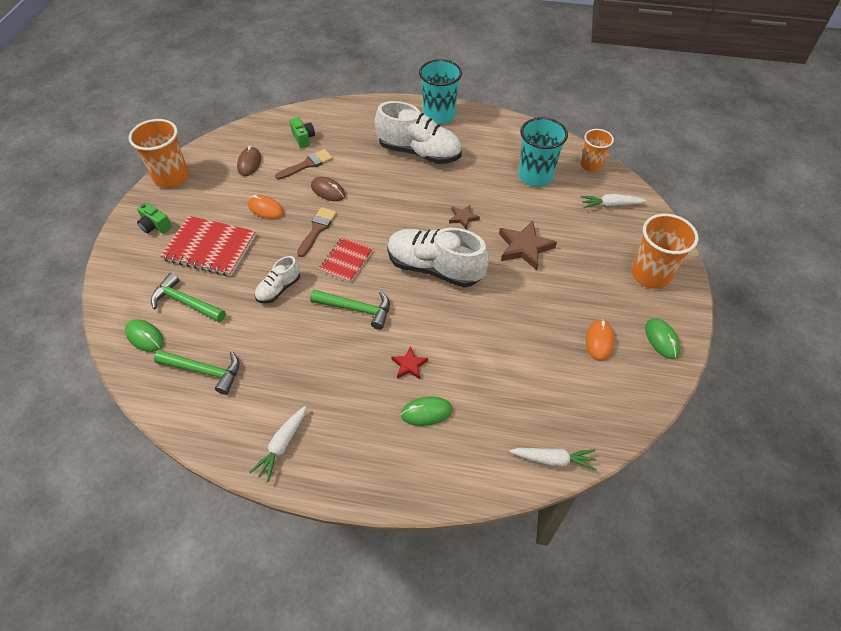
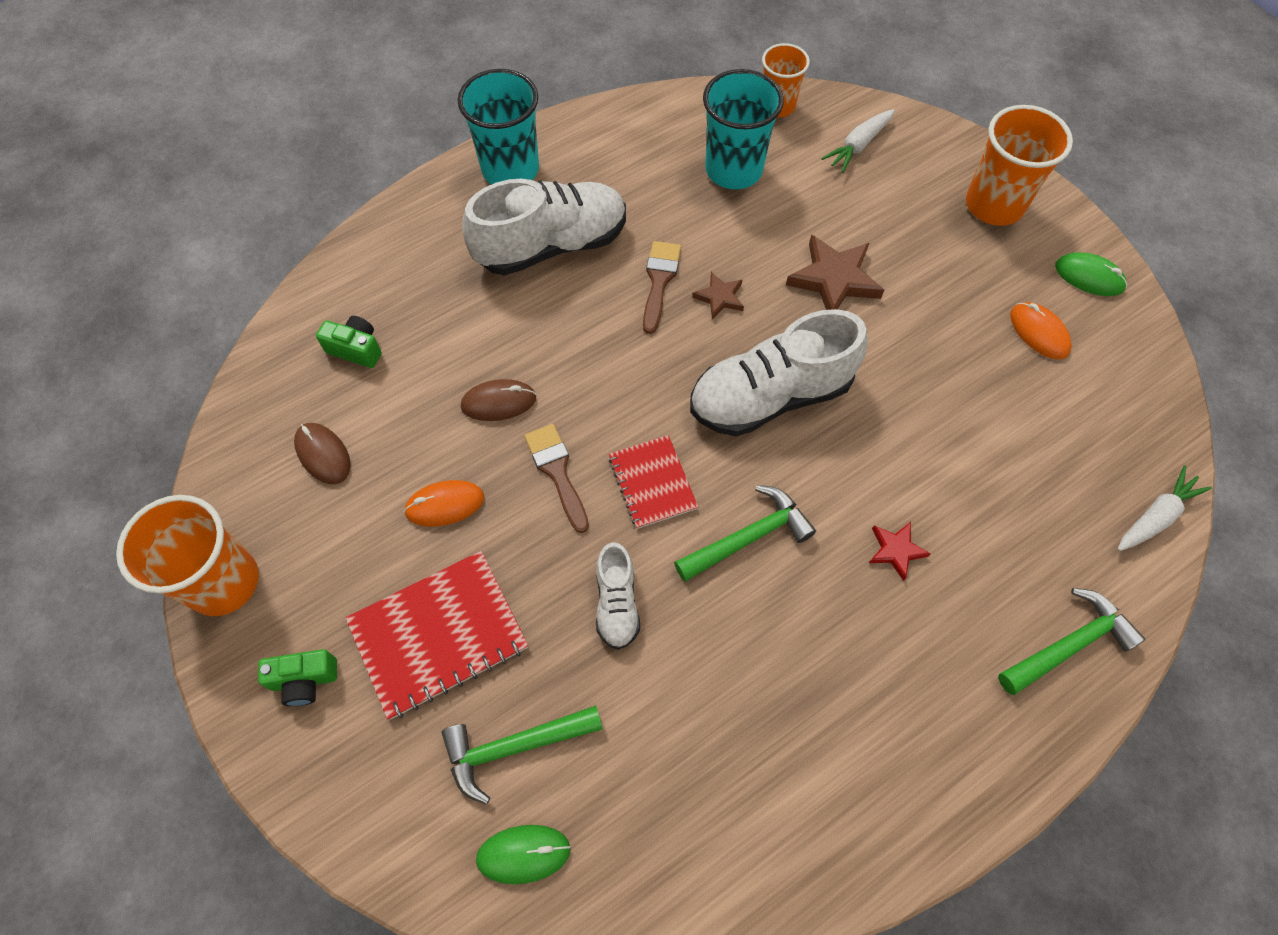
camera: 45 degrees left, 10 degrees up
green hammer [154,350,239,395] -> green hammer moved to [998,588,1146,695]
white carrot [249,406,306,482] -> none
brown brush [275,149,333,180] -> brown brush moved to [643,241,681,334]
green mouse [401,396,452,426] -> none

